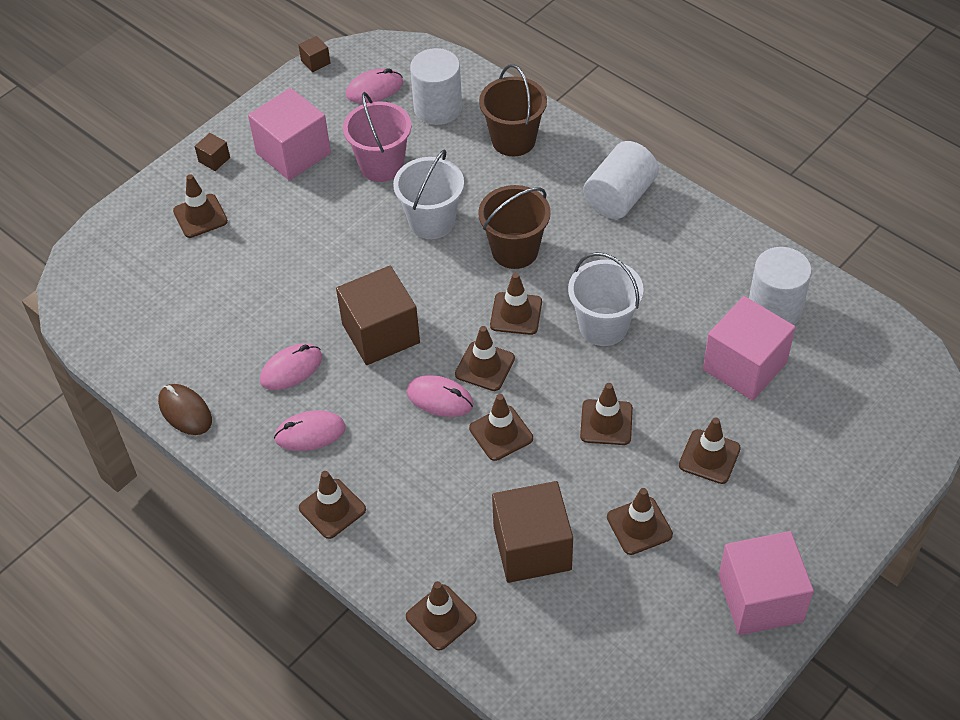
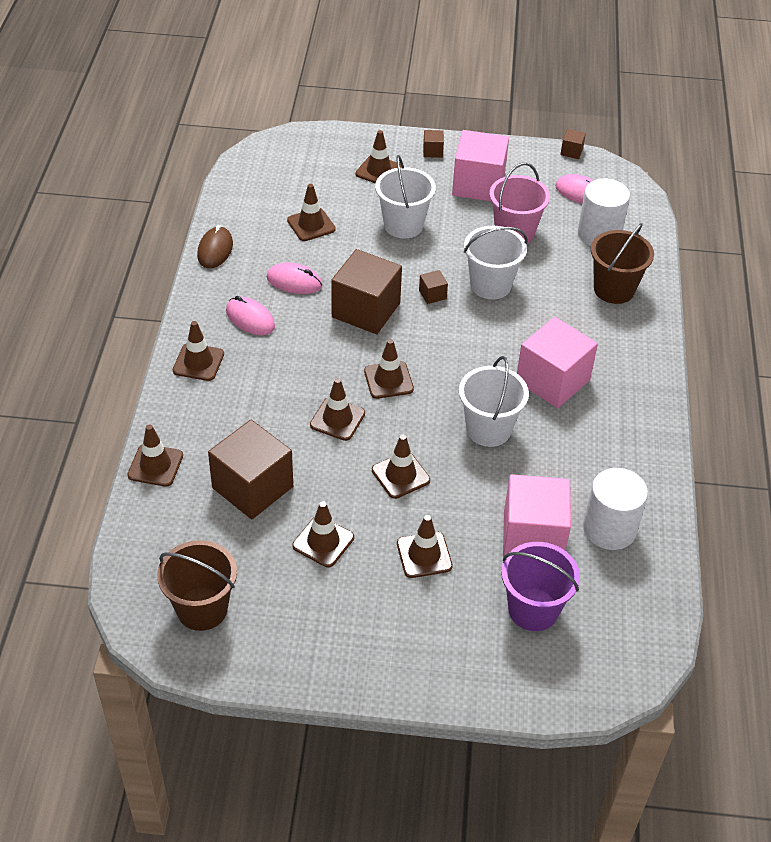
camera: 50 degrees right, 5 degrees down
pink mouse [407,375,474,417] -> none
brown bucket [478,185,551,269] -> brown bucket moved to [157,540,237,631]
brown traffic cone [490,273,542,335] -> brown traffic cone moved to [287,184,336,241]
white cylinder [583,141,659,219] -> none
pink cube [718,531,814,635] -> pink cube moved to [517,317,598,408]
none -> white bucket [375,155,436,238]
none -> brown cube [419,270,448,304]
none -> purple bucket [501,542,580,631]

